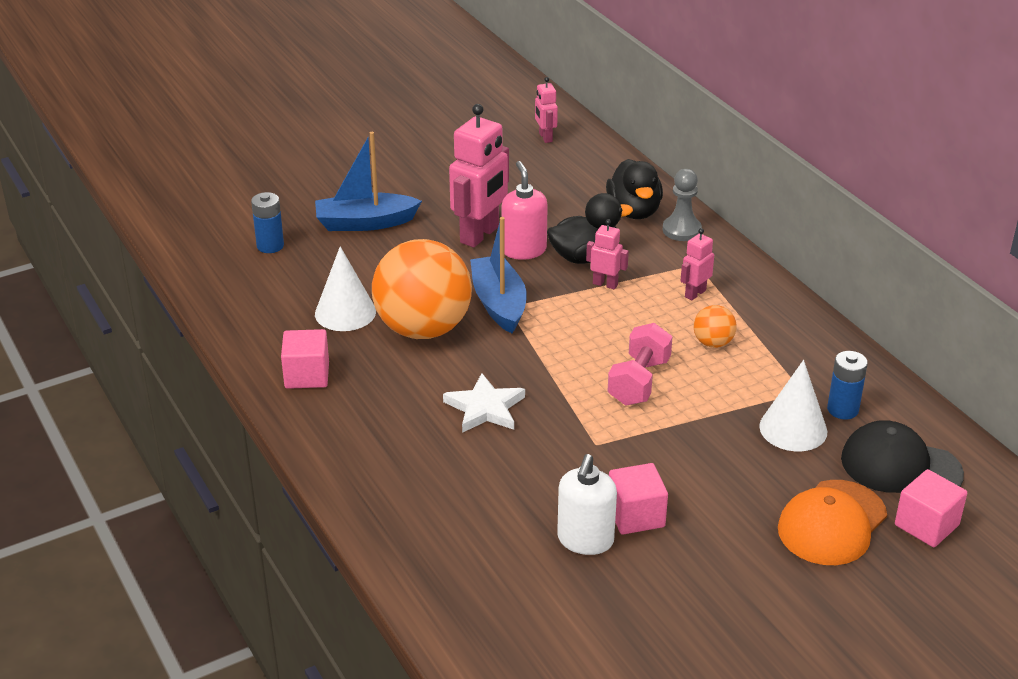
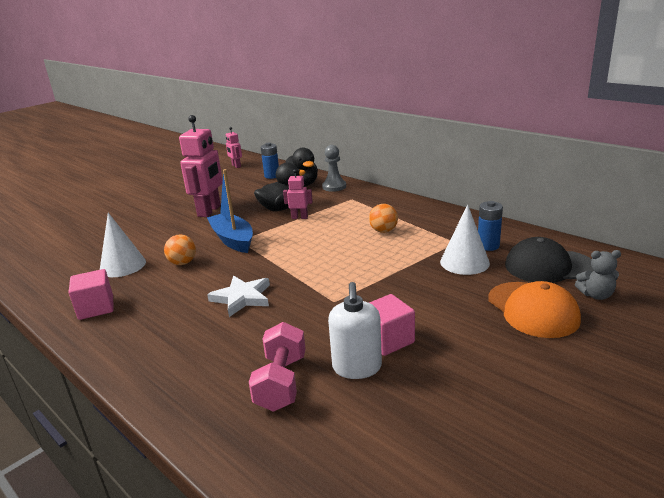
camera: 15 degrees left, 10 degrees down
blue battery [251,192,284,253] -> blue battery moved to [261,143,279,179]
blue boat [315,132,422,231] -> none
orange ball [372,239,472,339] -> orange ball [164,235,196,265], size x0.43
pink soap dispenser [502,161,548,260] -> none
pink dumbbell [608,323,672,406] -> pink dumbbell moved to [249,322,306,412]
pink robot [681,228,714,301] -> none
orange cap [778,480,887,565] -> orange cap turned 45 degrees counterclockwise [488,281,581,338]
pink cube [895,469,967,547] -> grey teddy bear [575,250,621,300]

